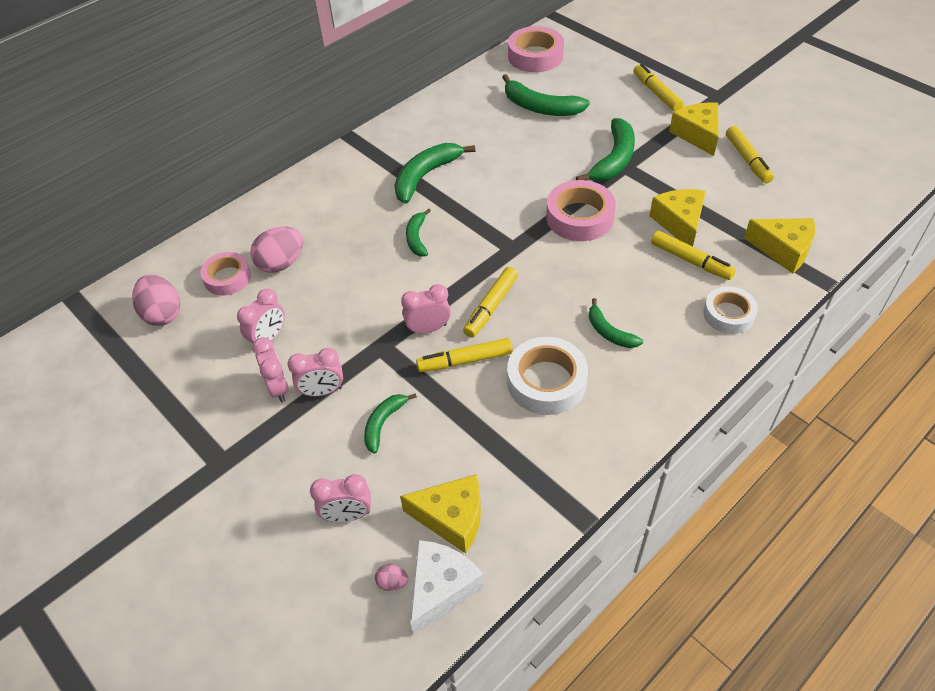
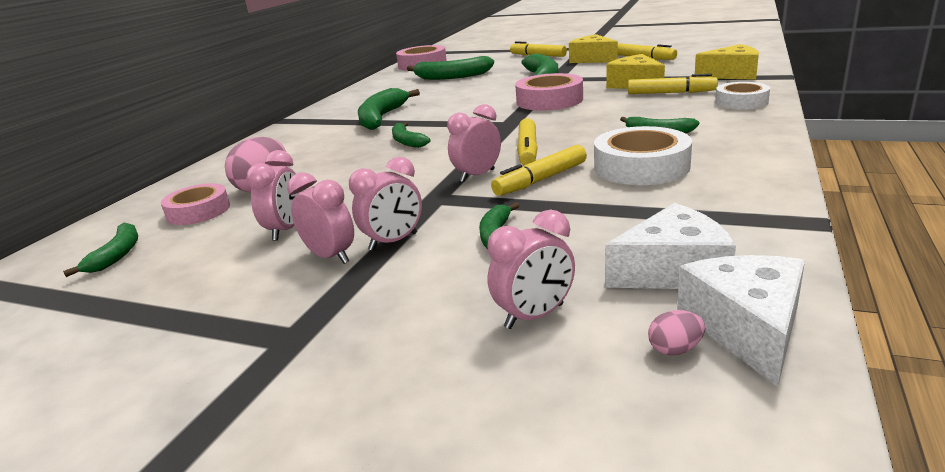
camera: 25 degrees left, 25 degrees down
pink egg [132,274,180,326] -> green banana [63,223,138,277]
yellow cheese [400,474,481,553] -> white cheese [605,203,736,289]

